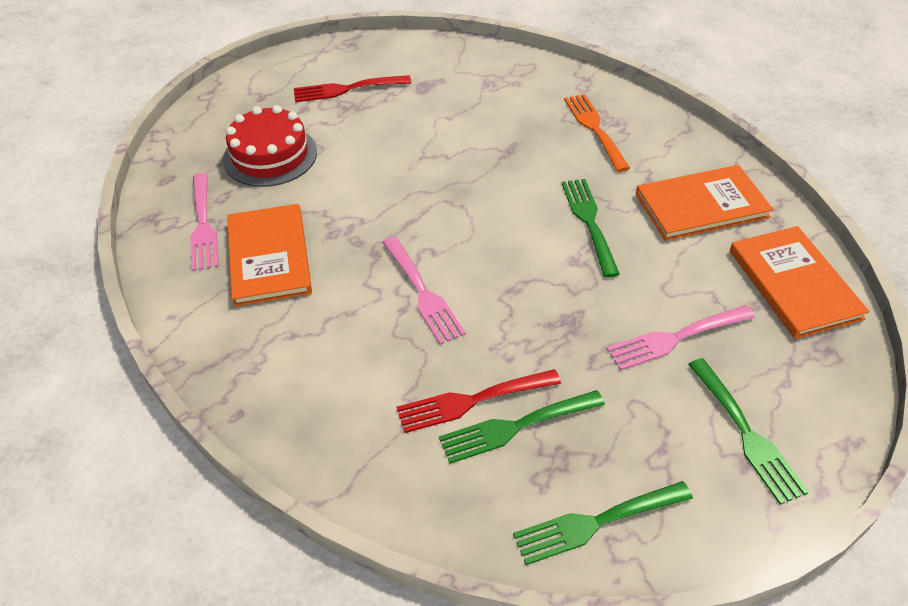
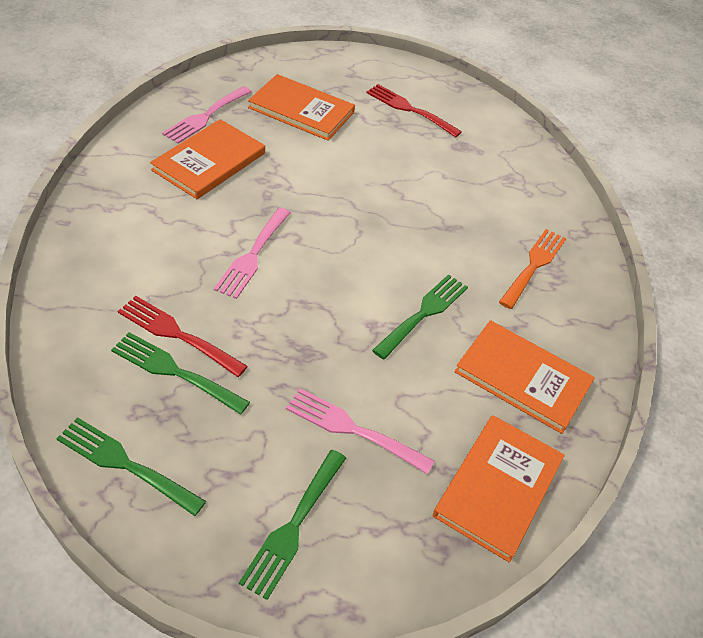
camera: 40 degrees right, 0 degrees up
red cake [223,105,317,187] -> orange book [248,74,355,141]

